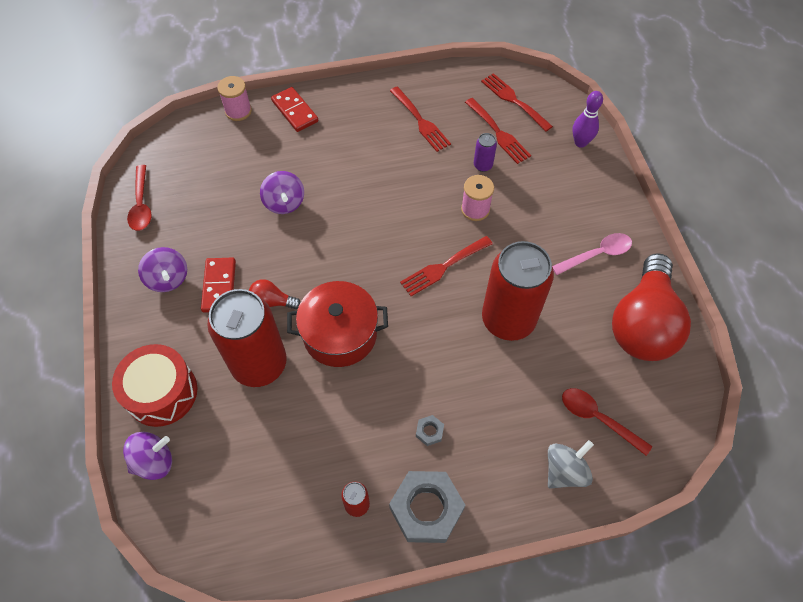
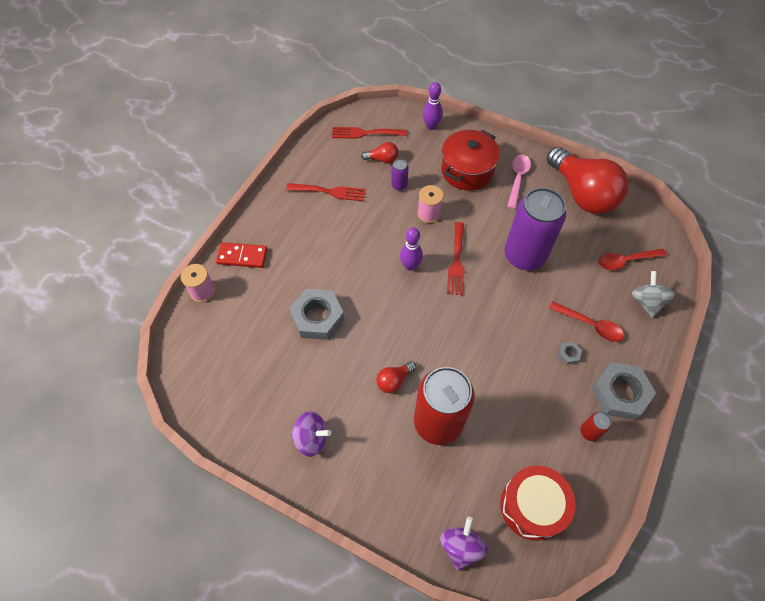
camera: 50 degrees left, 0 degrees up
red drum [112,344,197,427] -> red drum moved to [500,466,576,541]
red spoon [127,165,152,231] -> red spoon moved to [549,301,624,342]
red domino [201,257,236,313] -> none
purple spinning top [260,171,304,214] -> grey nut [289,289,344,340]
red pot [287,281,388,367] -> red pot moved to [441,130,500,191]
red fork [465,98,531,164] -> red light bulb [361,142,399,163]
red can [482,241,554,341] -> purple can [504,188,566,270]
none -> purple bowling pin [400,228,423,271]

